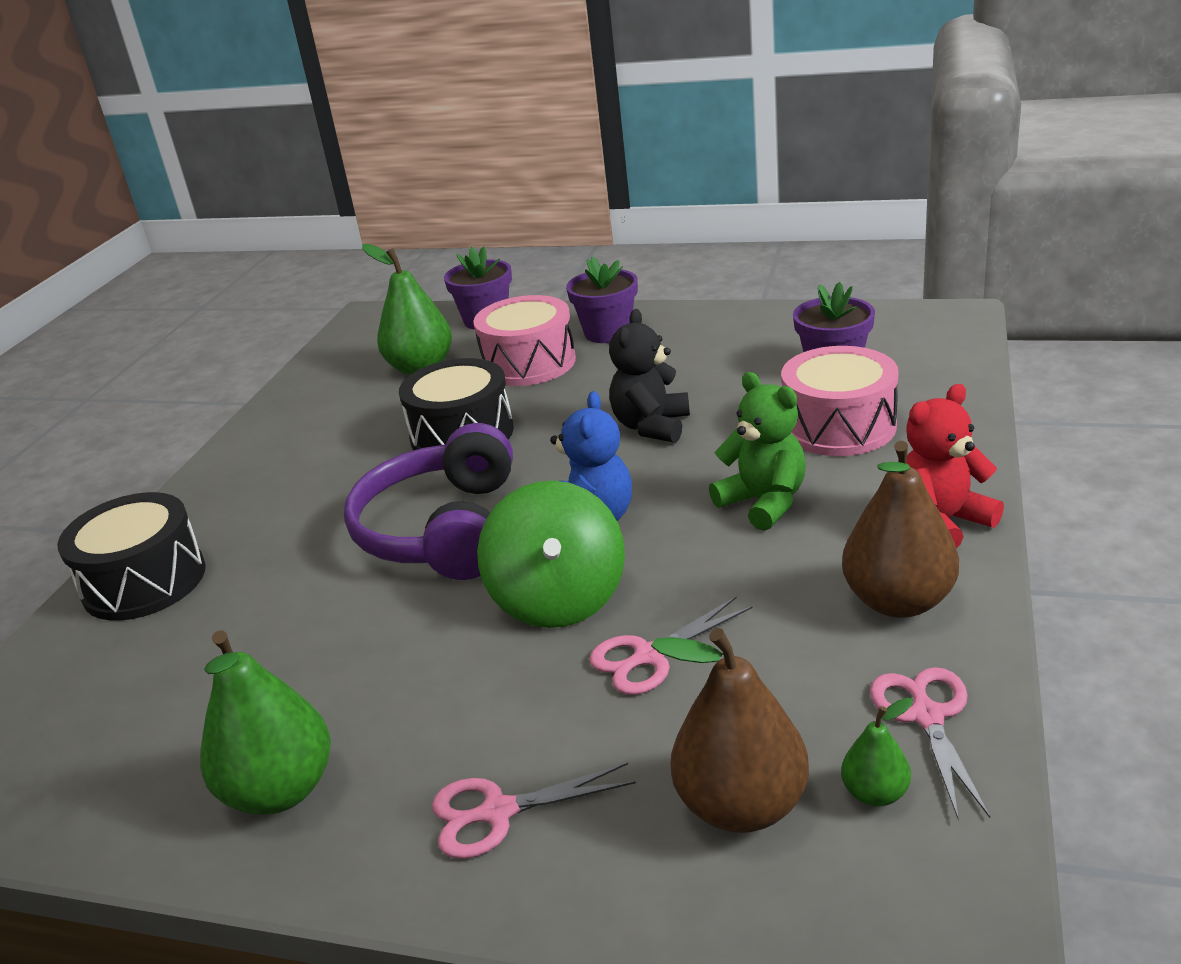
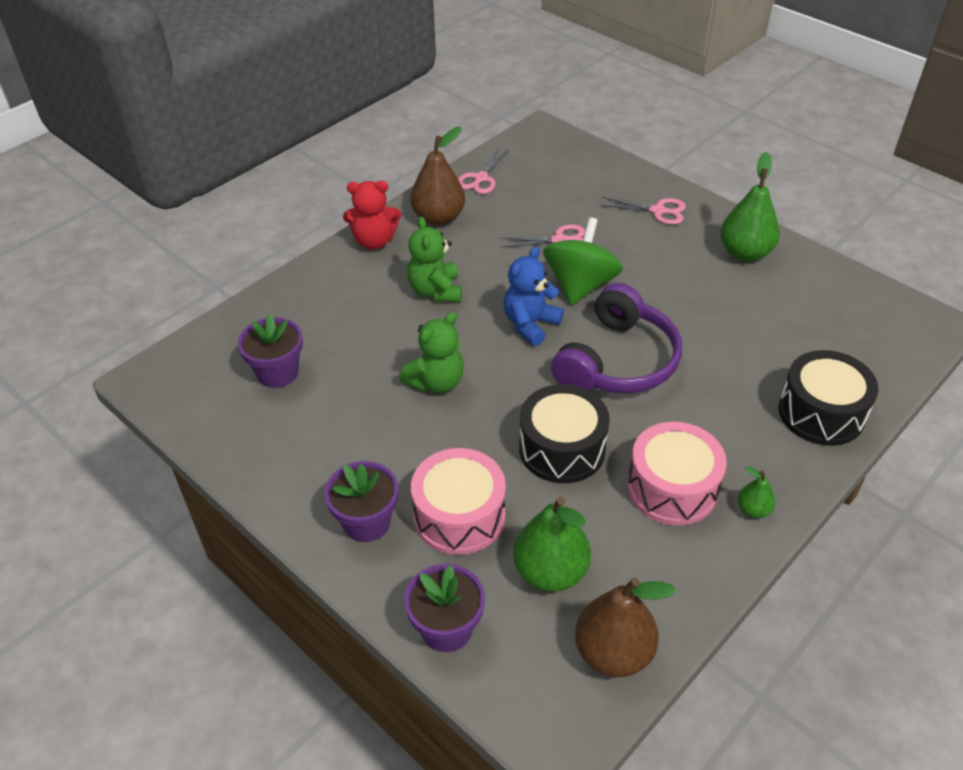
camera: 155 degrees left, 15 degrees up
black teddy bear [609,309,690,443] -> green teddy bear [400,312,464,393]
brown pear [651,628,809,833] -> brown pear moved to [575,577,676,677]
pink drum [781,346,898,456] -> pink drum moved to [628,422,727,526]
green pear [841,697,913,807] -> green pear moved to [738,467,775,518]

